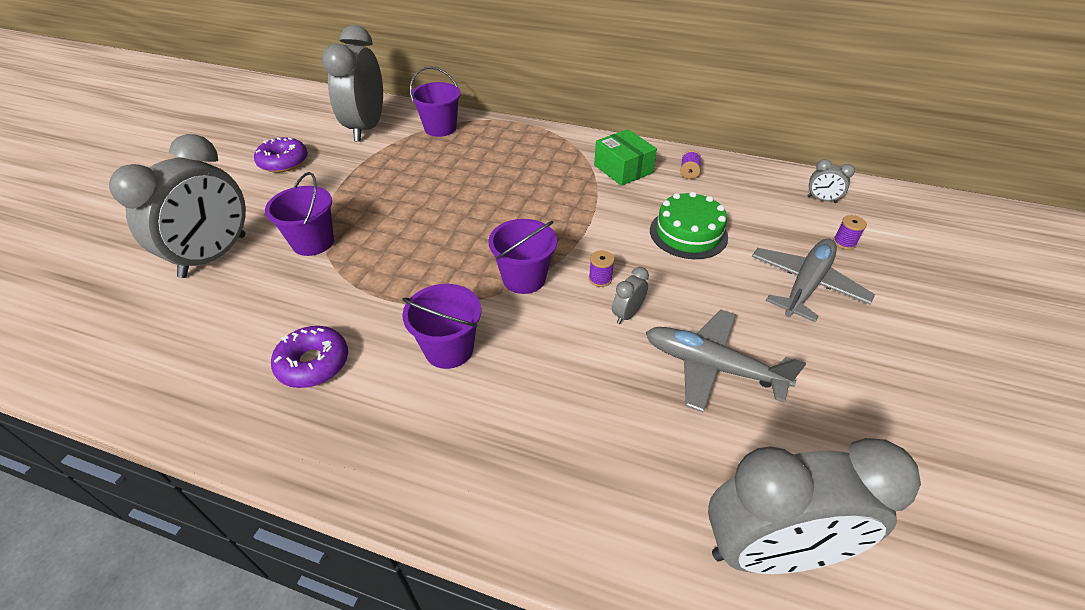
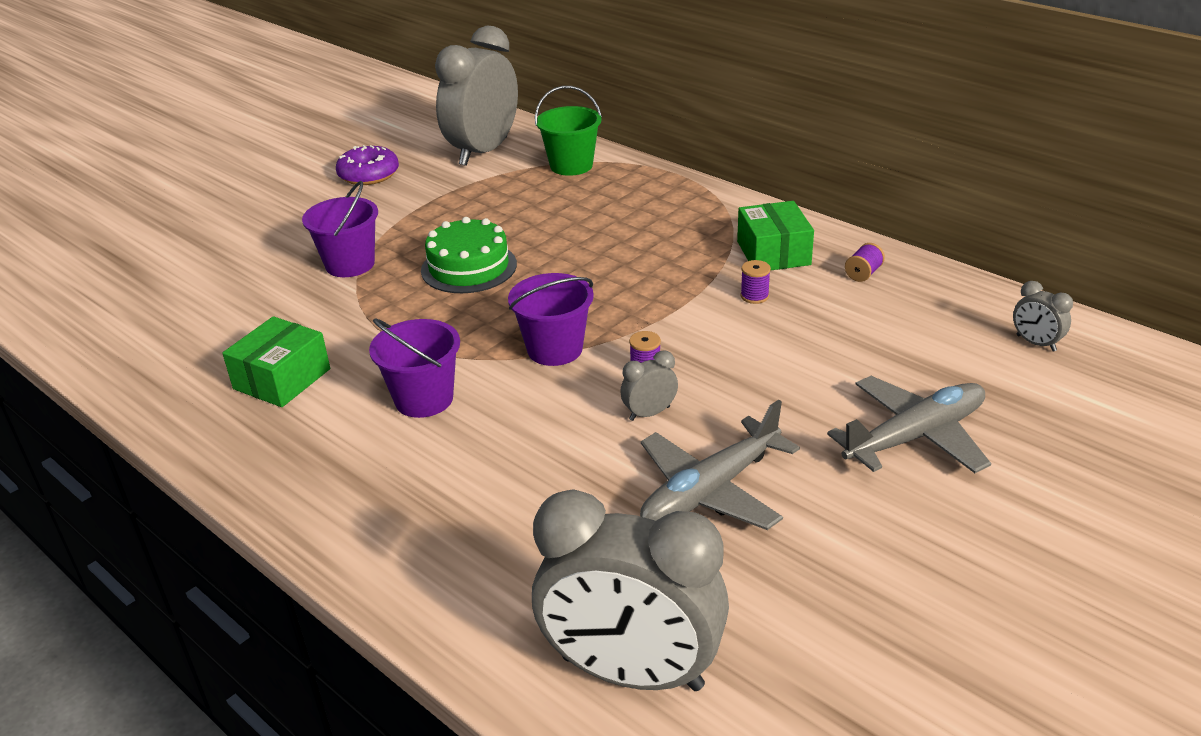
camera: 25 degrees right, 10 degrees down
grey clock [109,134,246,278] -> none
purple donut [271,326,348,388] -> green box [222,316,330,407]
purple bucket [410,67,461,137] -> green bucket [535,86,602,176]
grey plane [646,309,806,413] -> grey plane turned 90 degrees counterclockwise [640,400,800,530]
green cake [650,191,728,259] -> green cake moved to [421,217,517,293]
purple spool [833,215,867,250] -> purple spool moved to [741,260,771,304]

